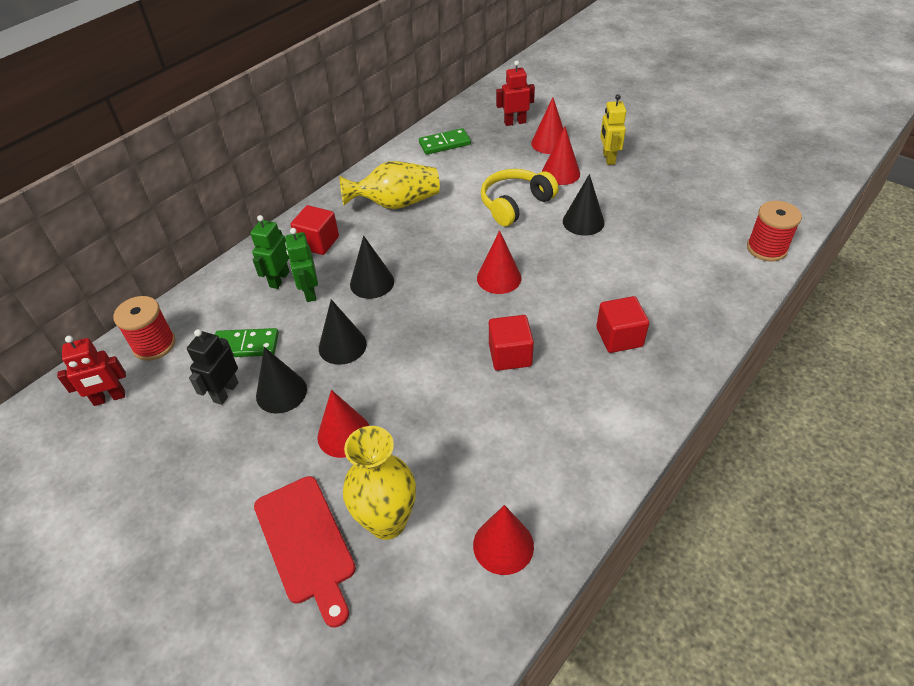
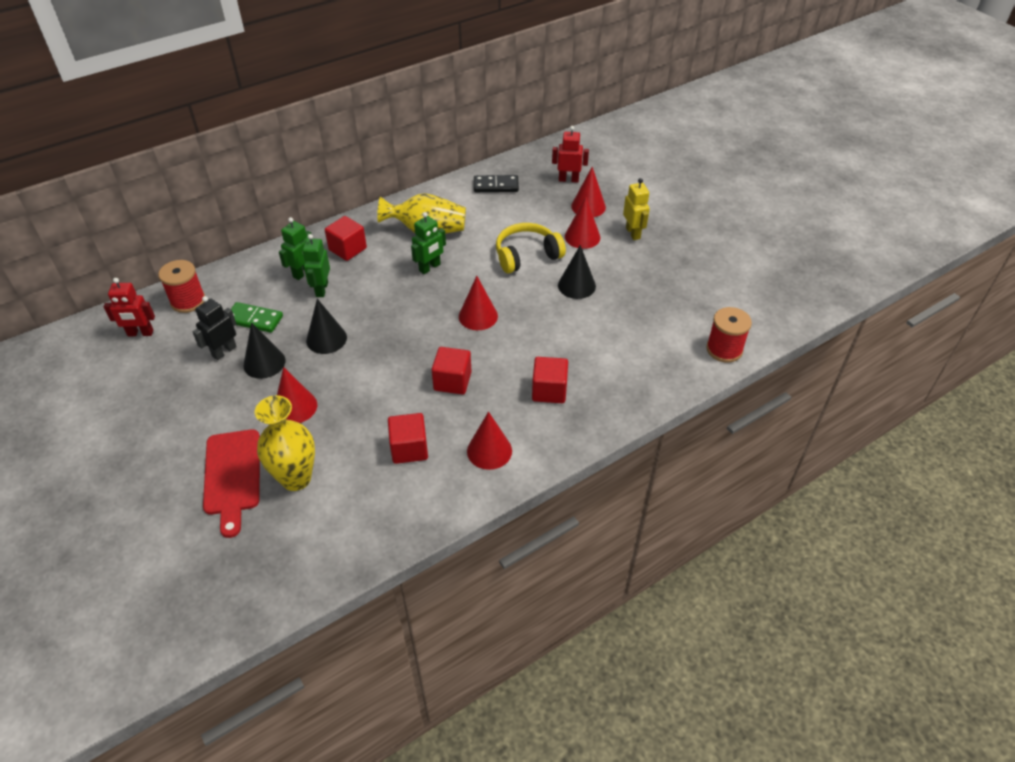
camera: 15 degrees right, 0 degrees up
black cone [350,235,394,299] -> none
green domino [419,128,471,155] -> black domino [474,175,519,192]
red cone [473,505,534,575] -> red cone moved to [467,412,512,470]
yellow robot [600,94,626,165] -> yellow robot turned 150 degrees clockwise [623,178,650,240]
none -> red cube [388,413,428,464]
none -> green robot [411,212,446,274]

